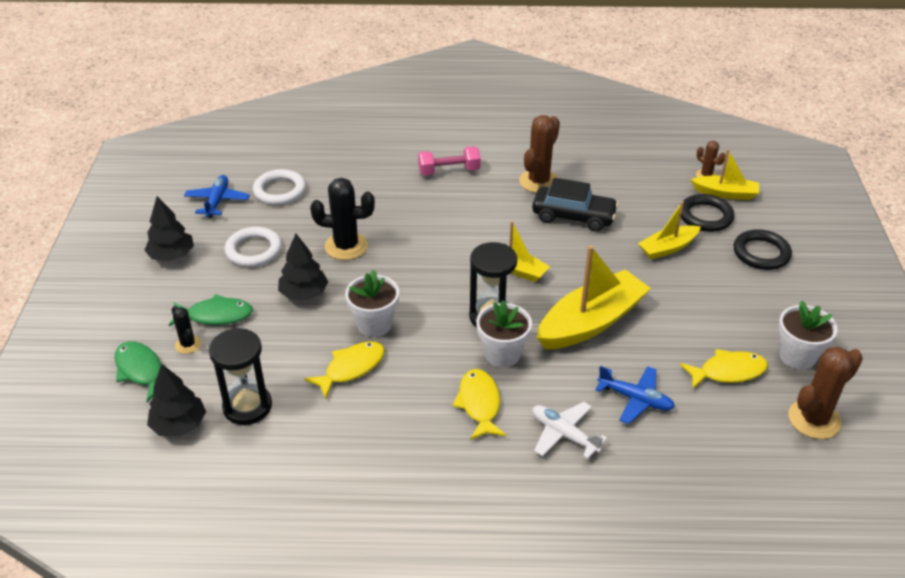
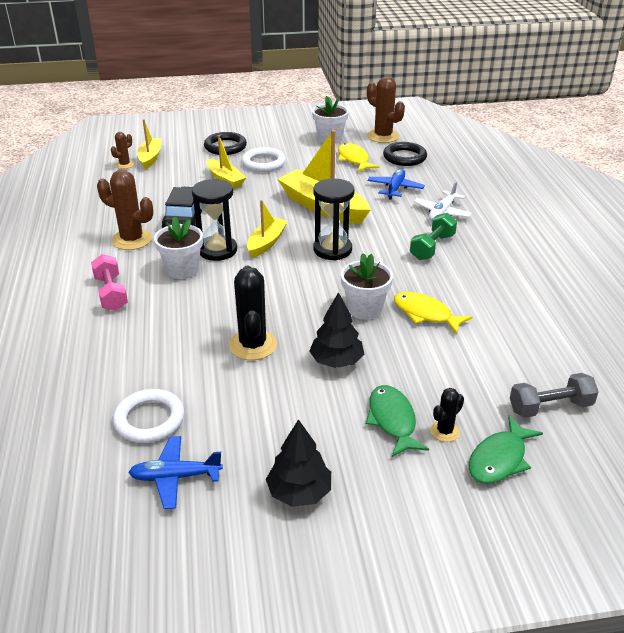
camera: 100 degrees left, 5 degrees down
black tree [147,364,206,437] -> grey dumbbell [510,373,599,418]
black hourglass [209,328,272,425] -> black hourglass moved to [192,179,237,261]
white ring [225,227,282,267] -> white ring moved to [242,147,286,172]
yellow fish [452,369,506,440] -> green dumbbell [410,213,457,260]
white flower pot [476,300,532,367] -> white flower pot moved to [154,217,203,279]
black ring [681,194,734,232] -> black ring moved to [383,142,427,166]

